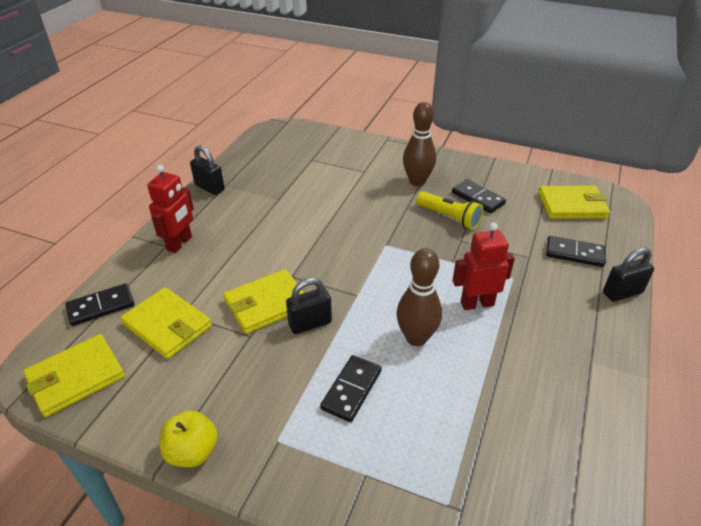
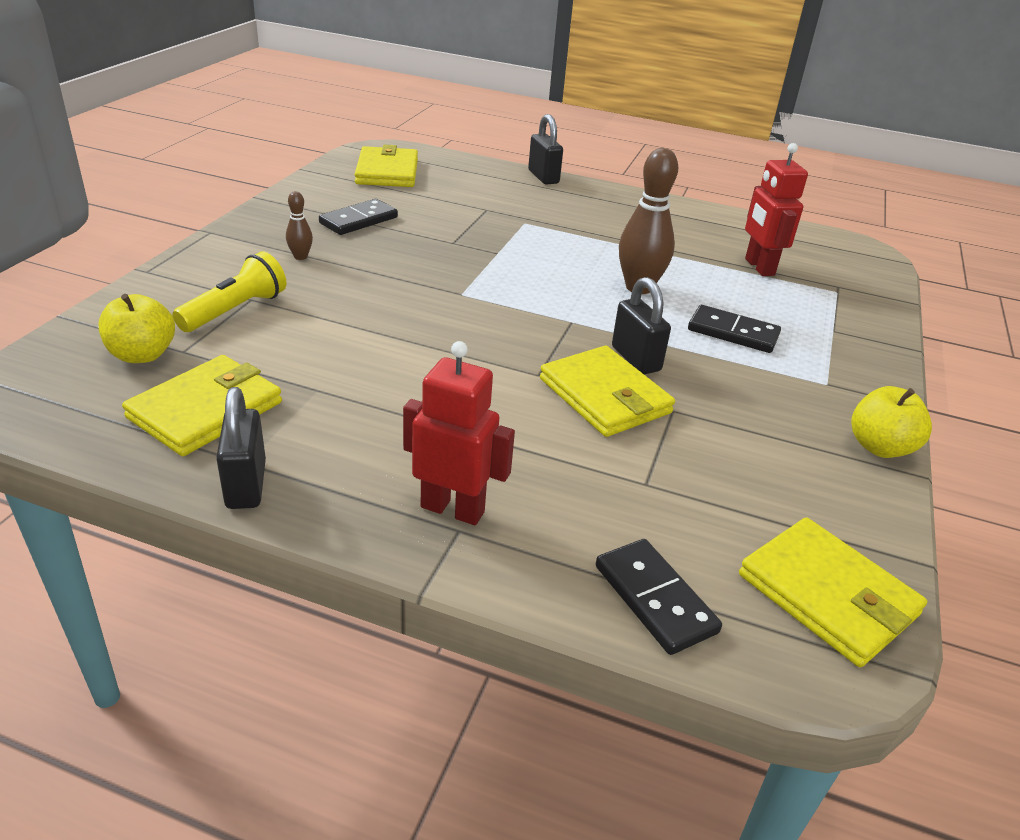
camera: 95 degrees left, 5 degrees down
yellow wallet [121,287,212,359] -> yellow wallet moved to [122,355,282,456]
black padlock [190,145,224,195] -> black padlock turned 45 degrees counterclockwise [216,387,266,509]
brown bowling pin [403,102,436,186] -> brown bowling pin [286,191,313,260], size x0.48
yellow flashlight [416,191,483,230] -> yellow flashlight moved to [172,252,286,332]
red robot [453,223,515,310] -> red robot moved to [745,143,808,276]
black domino [546,236,606,267] -> none
none -> yellow apple [99,294,175,363]

